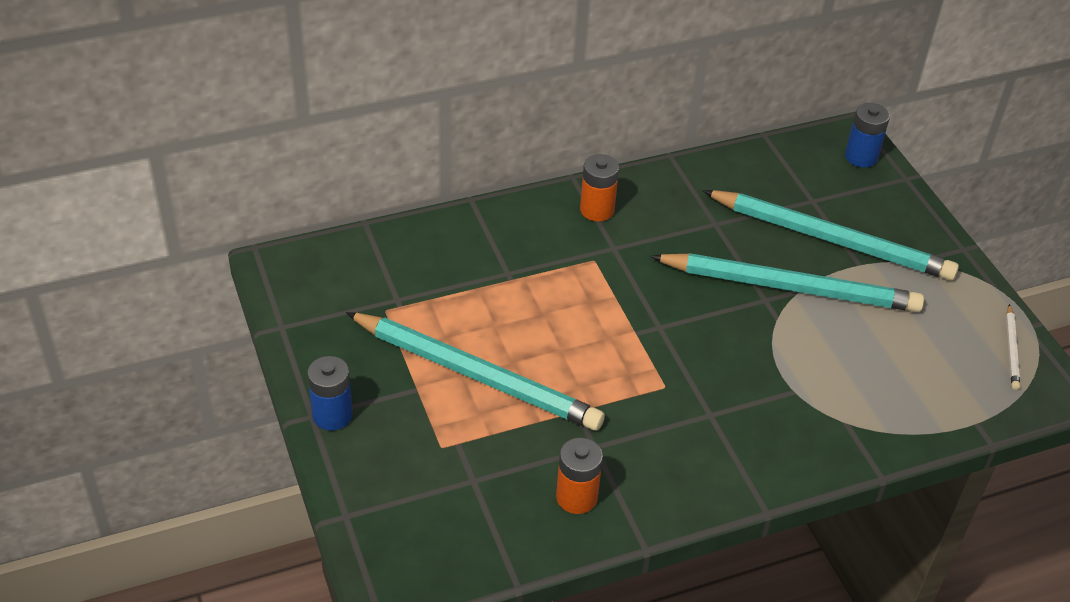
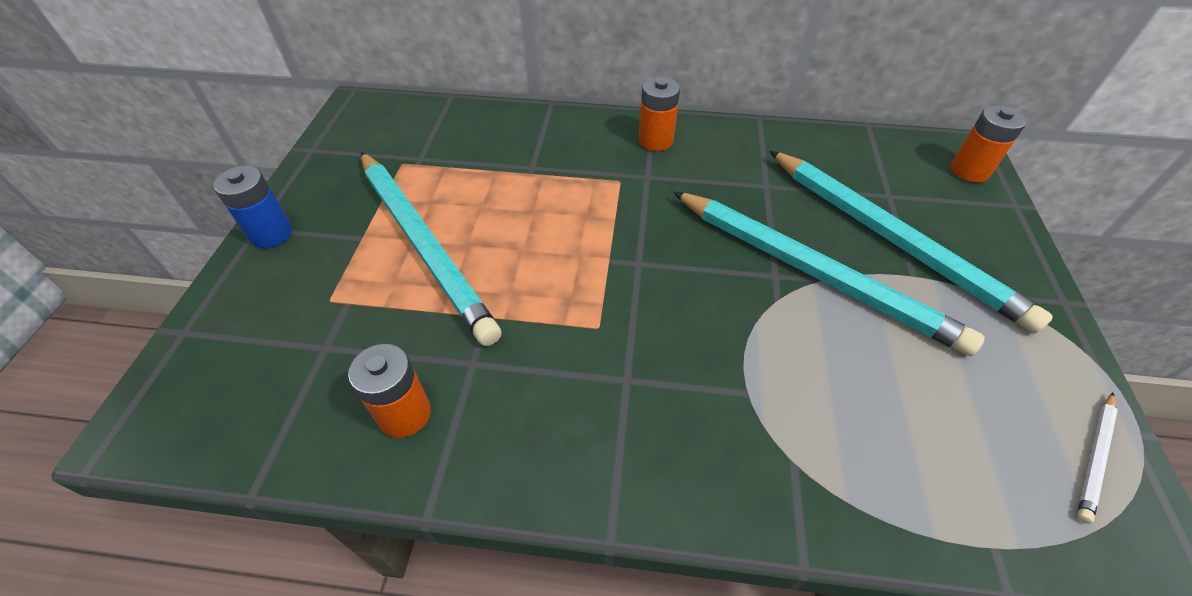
camera: 30 degrees right, 5 degrees up
blue battery [845,103,890,168] -> orange battery [951,105,1027,183]

